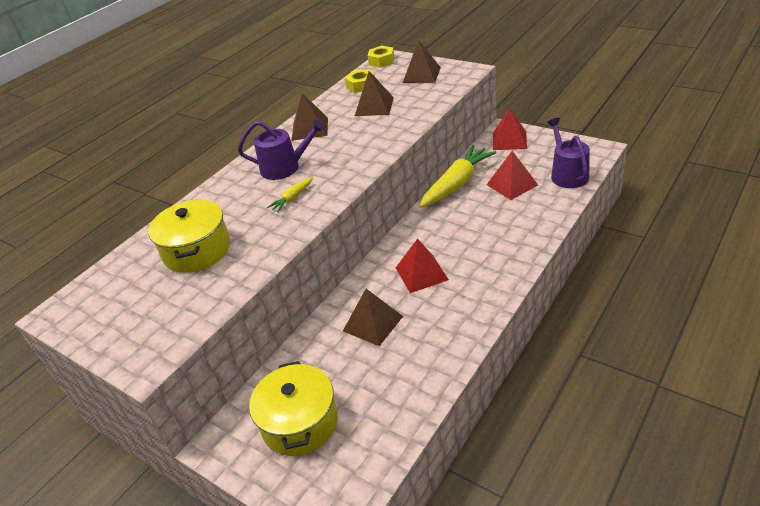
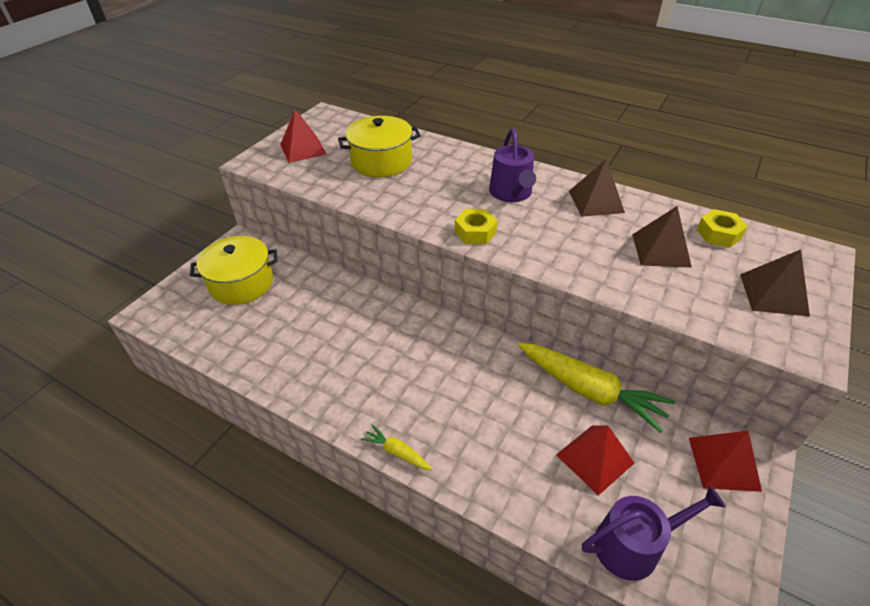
camera: 80 degrees right, 5 degrees up
yellow carrot [267,177,313,212] -> yellow carrot moved to [361,424,432,470]
brown pyramid [343,289,403,346] -> none
yellow nut [368,46,395,68] -> yellow nut moved to [455,209,498,244]
red pyramid [396,238,449,293] -> red pyramid moved to [280,109,327,163]

